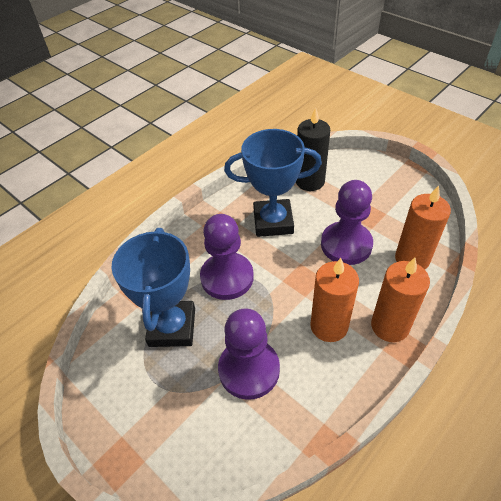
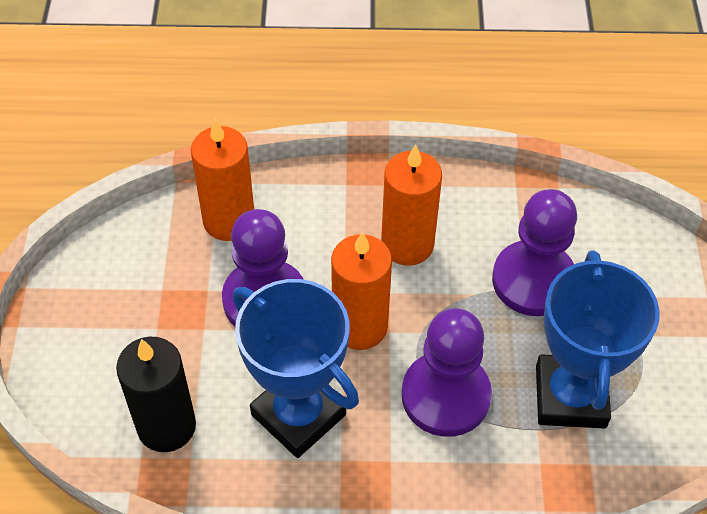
camera: 135 degrees left, 5 degrees up
blue trophy [111,228,195,347] -> blue trophy turned 45 degrees counterclockwise [536,250,660,429]
orange candle [371,258,430,342] -> orange candle moved to [331,232,392,350]

